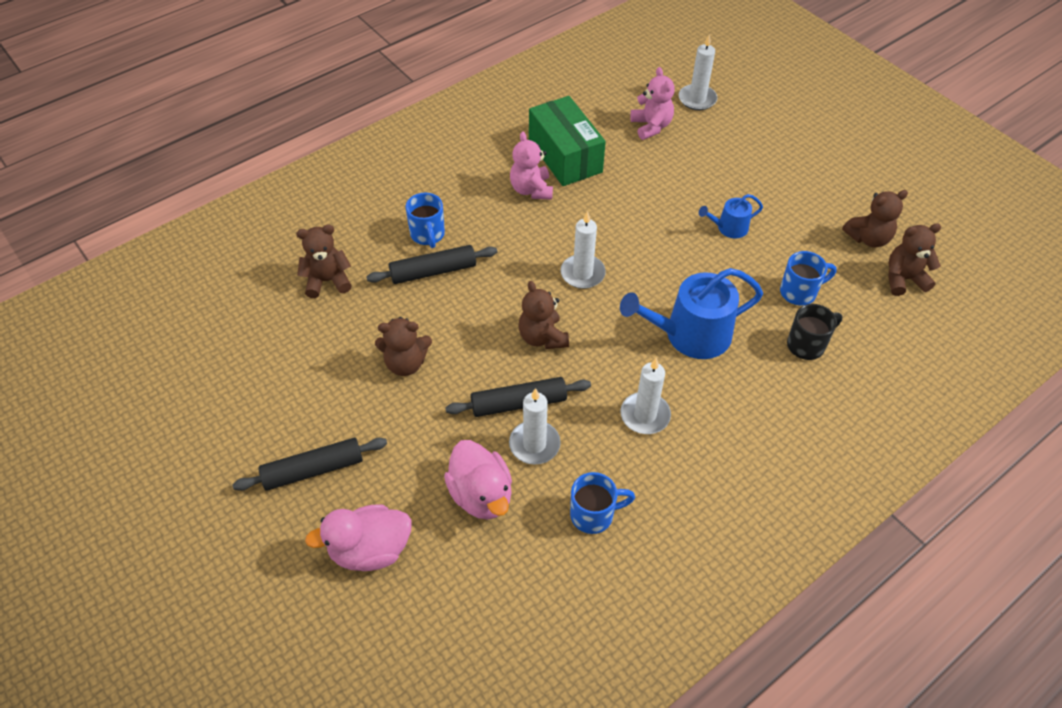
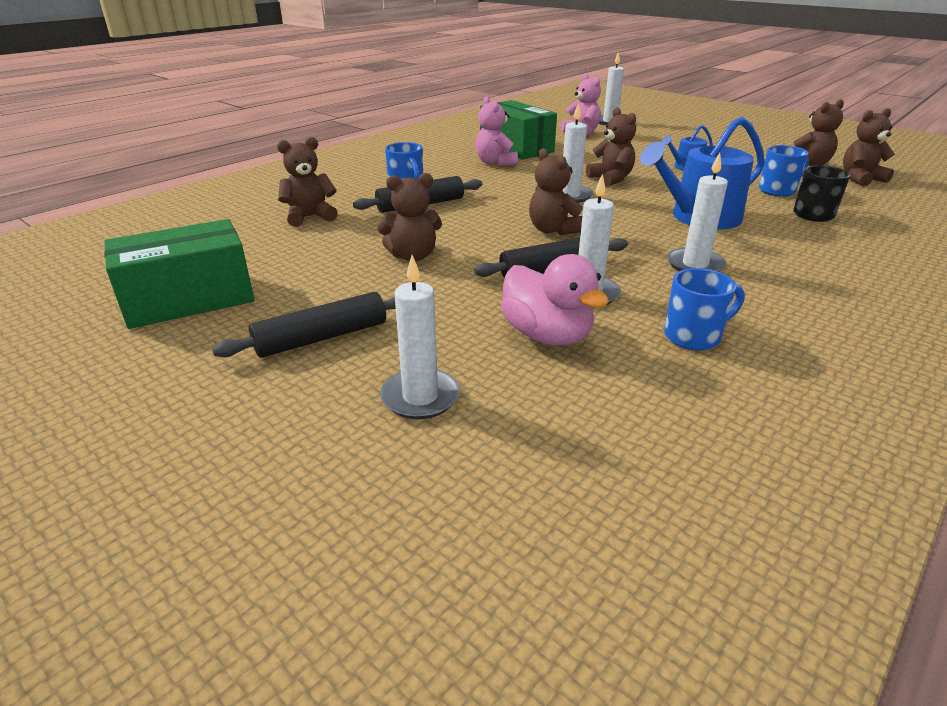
camera: 10 degrees left, 20 degrees down
pink duck [305,504,412,571] -> white candle [380,255,460,419]
none -> green box [104,219,254,329]
none -> brown teddy bear [586,108,636,186]

